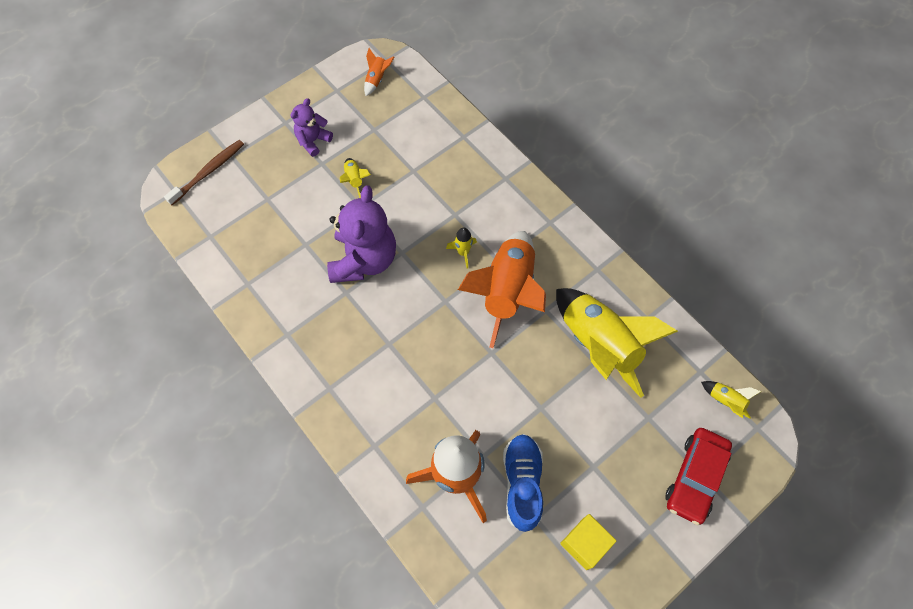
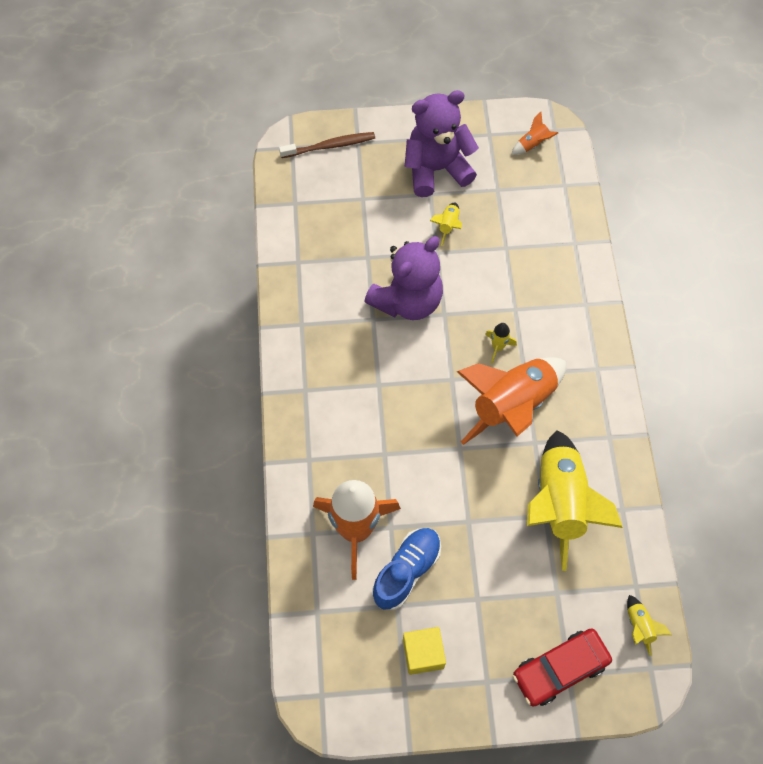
camera: 35 degrees right, 0 degrees up
purple teddy bear [290,98,333,157] -> purple teddy bear [405,90,479,197], size x1.89

